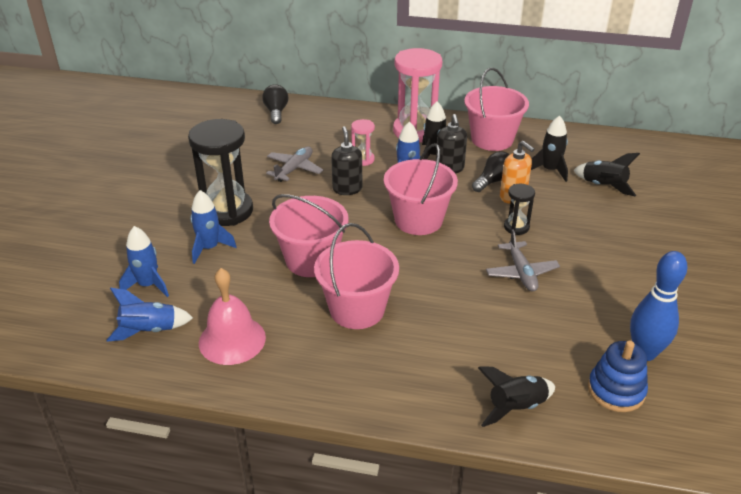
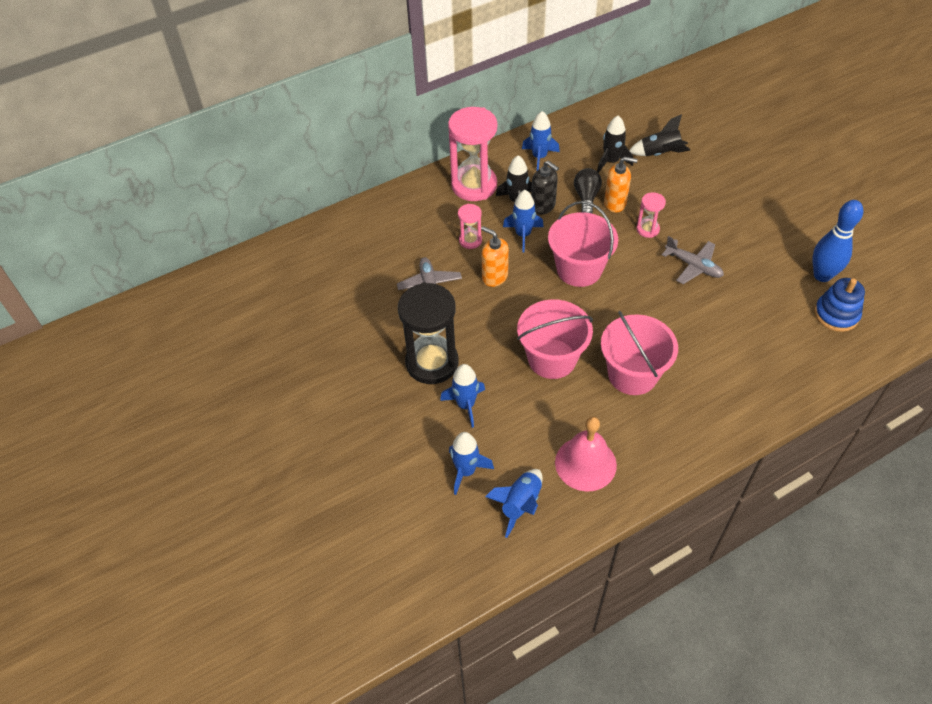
camera: 40 degrees left, 15 degrees up
black light bulb [262,84,288,124] -> none
black soap dispenser [331,126,362,195] -> orange soap dispenser [481,226,509,287]
pink bucket [464,68,529,151] -> blue rocket [522,111,560,171]
black rocket [478,367,555,427] -> none
black hourglass [504,184,535,235] -> pink hourglass [637,192,666,238]

